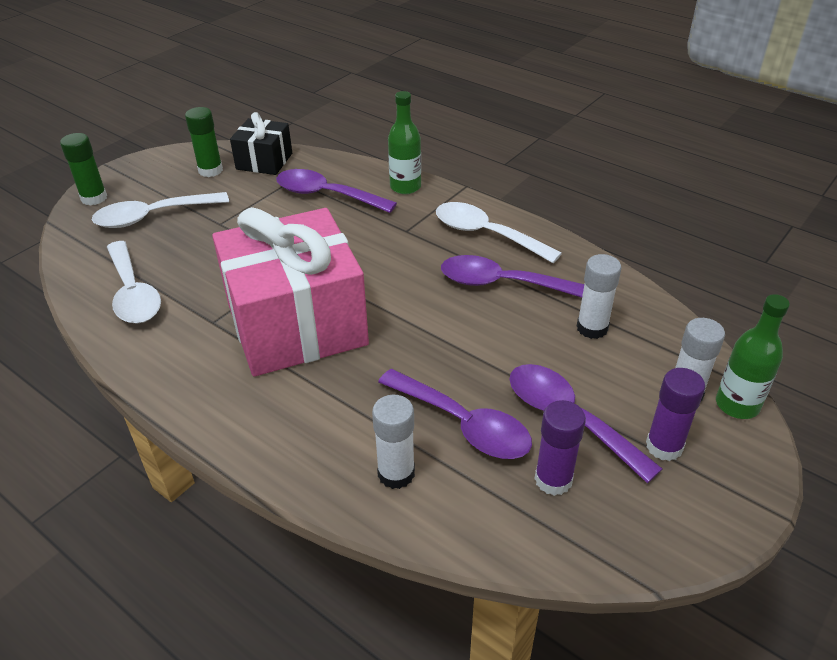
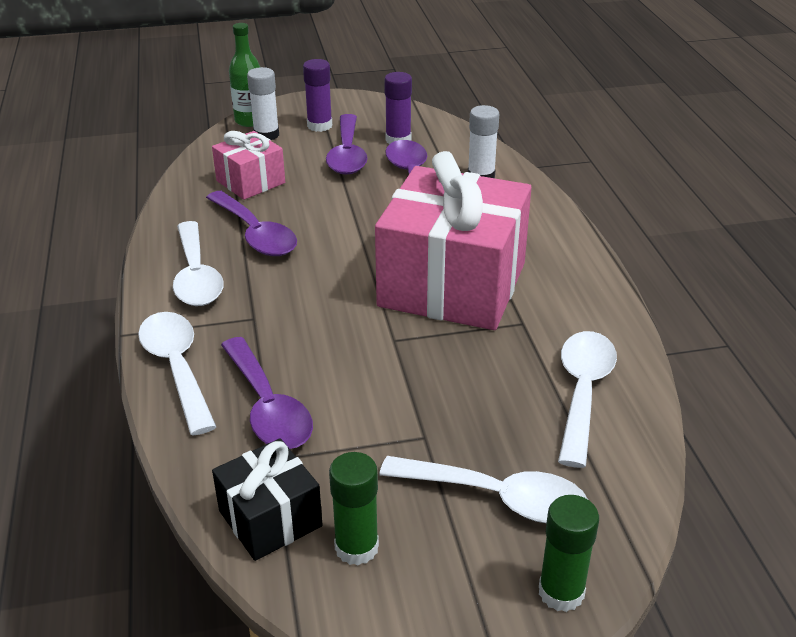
camera: 140 degrees left, 5 degrees down
green bottle [388,91,421,194] -> white spoon [138,312,216,435]
white glue stick [577,254,621,339] -> pink gift [212,131,285,200]

